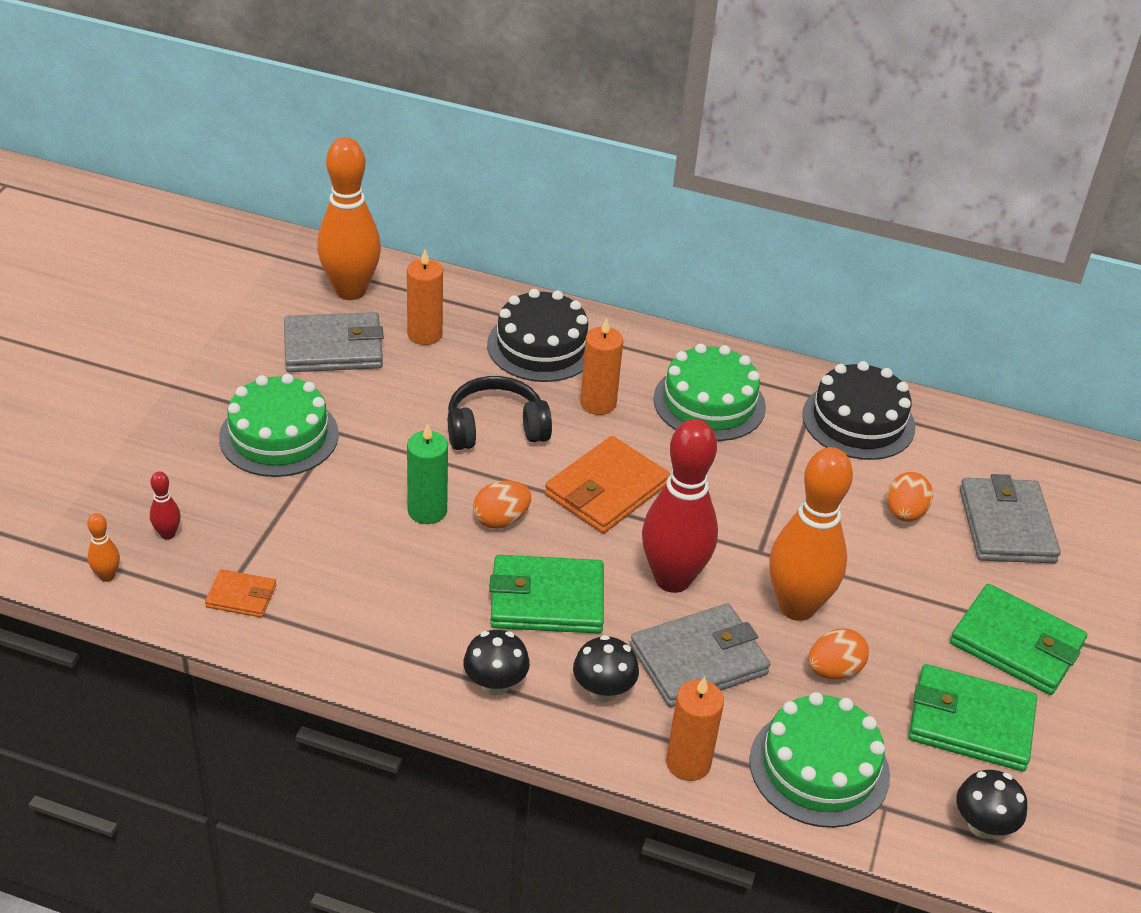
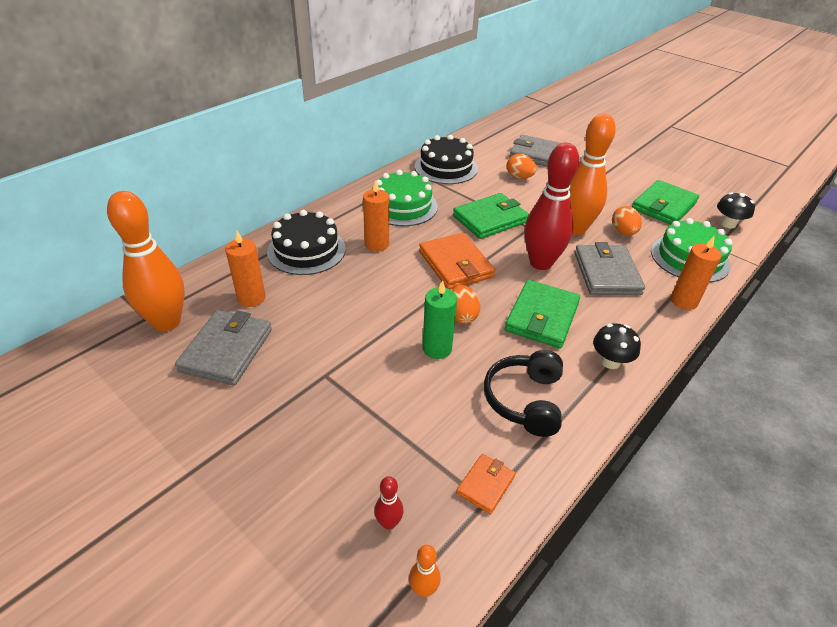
camera: 65 degrees left, 0 degrees up
green cake [219,374,339,477] -> none
black headphones [448,376,552,450] -> black headphones moved to [484,350,563,437]
black mushroom [573,635,639,702] -> none
green wallet [950,584,1087,695] -> green wallet moved to [453,193,529,239]

